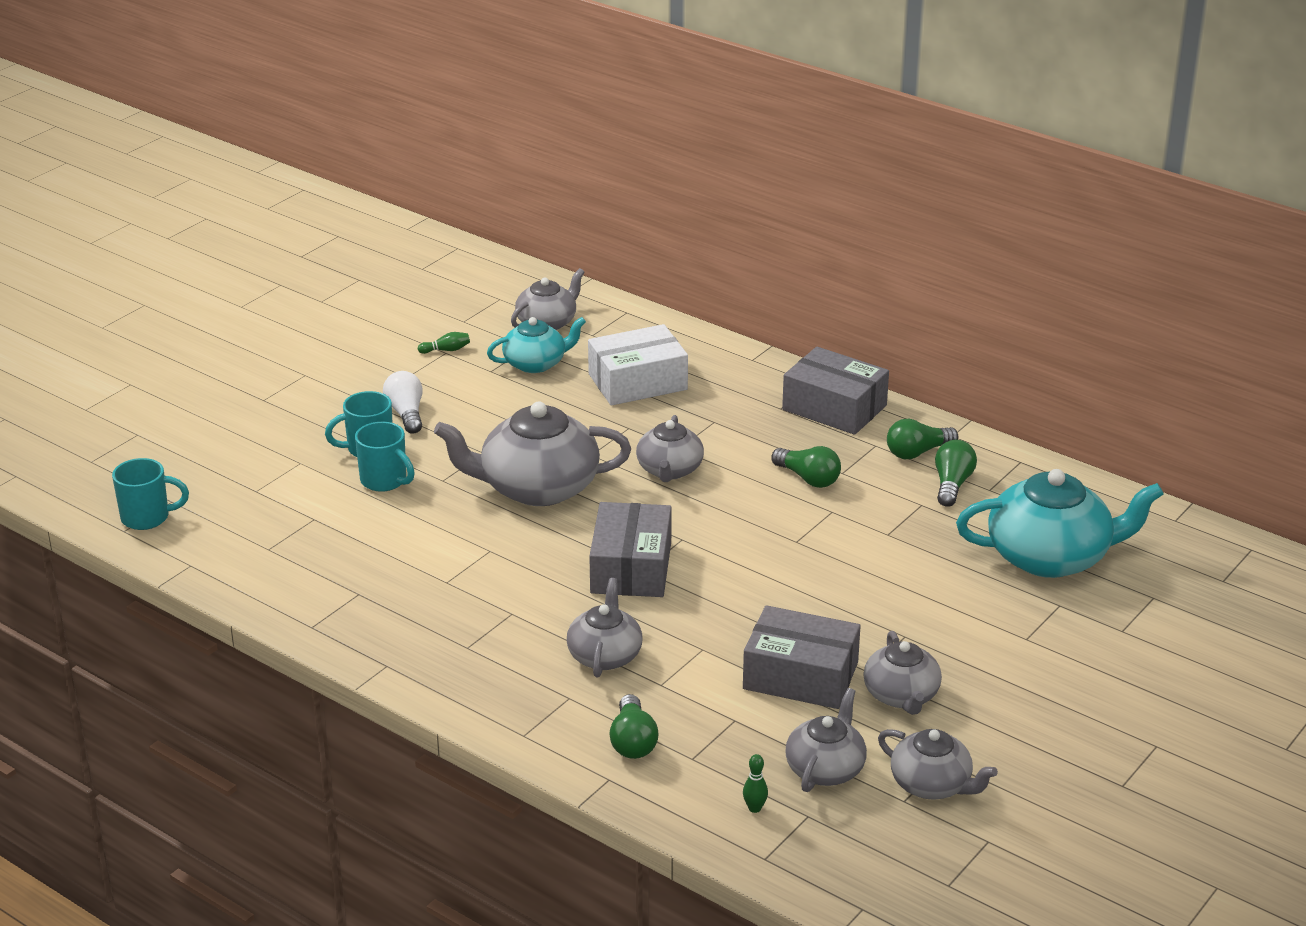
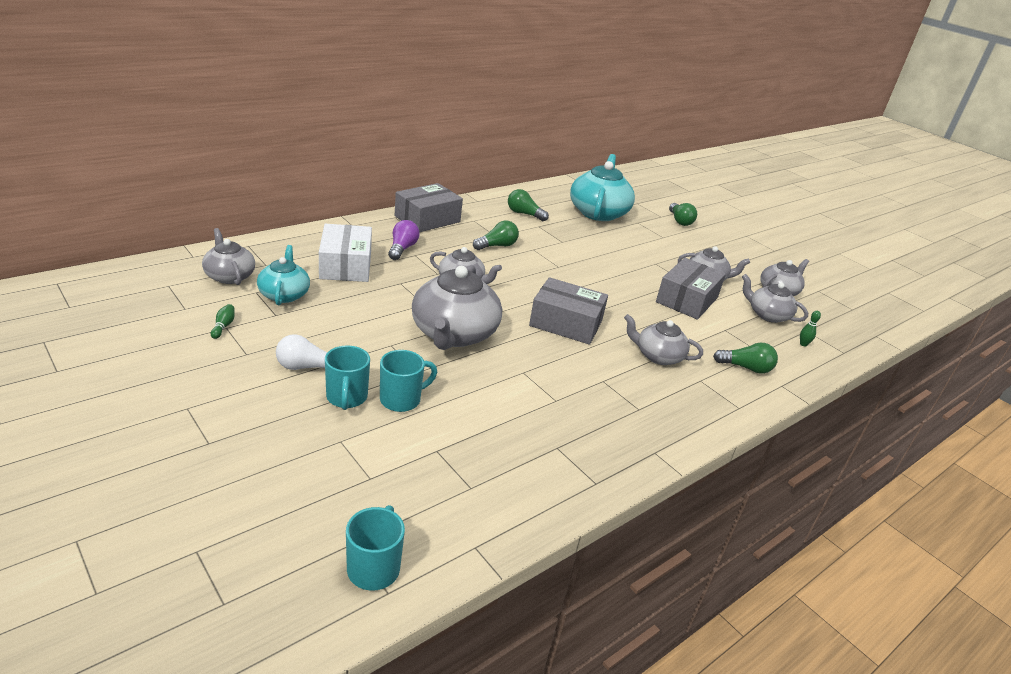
camera: 80 degrees left, 0 degrees up
green light bulb [887,419,958,459] -> green light bulb moved to [669,203,697,226]
none -> purple light bulb [388,220,420,260]

